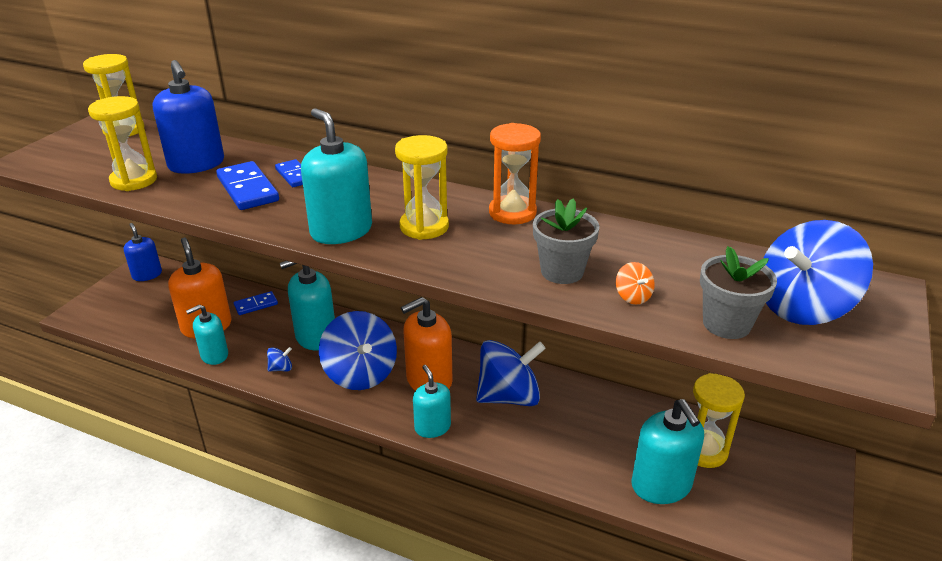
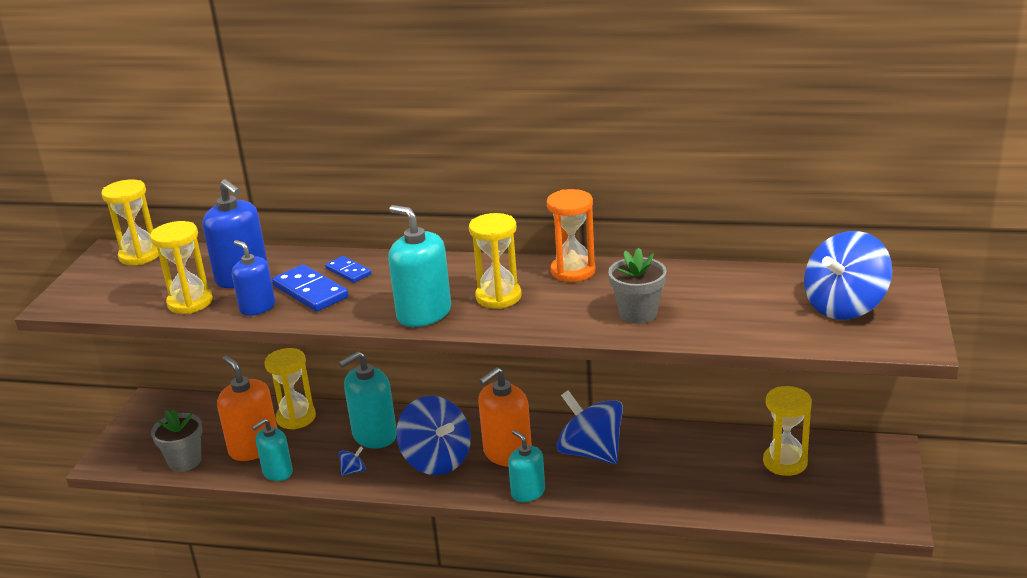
camera: 10 degrees left, 5 degrees down
blue soap dispenser [124,223,162,281] -> blue soap dispenser moved to [232,240,275,316]
blue domino [234,291,278,315] -> yellow hourglass [265,348,316,430]
blue spinning top [476,340,546,406] -> blue spinning top turned 105 degrees counterclockwise [556,390,623,464]
orange spinning top [616,262,655,305] -> none
turquoise soap dispenser [631,399,704,504] -> none
grey flower pot [700,246,777,339] -> grey flower pot moved to [151,409,203,472]

